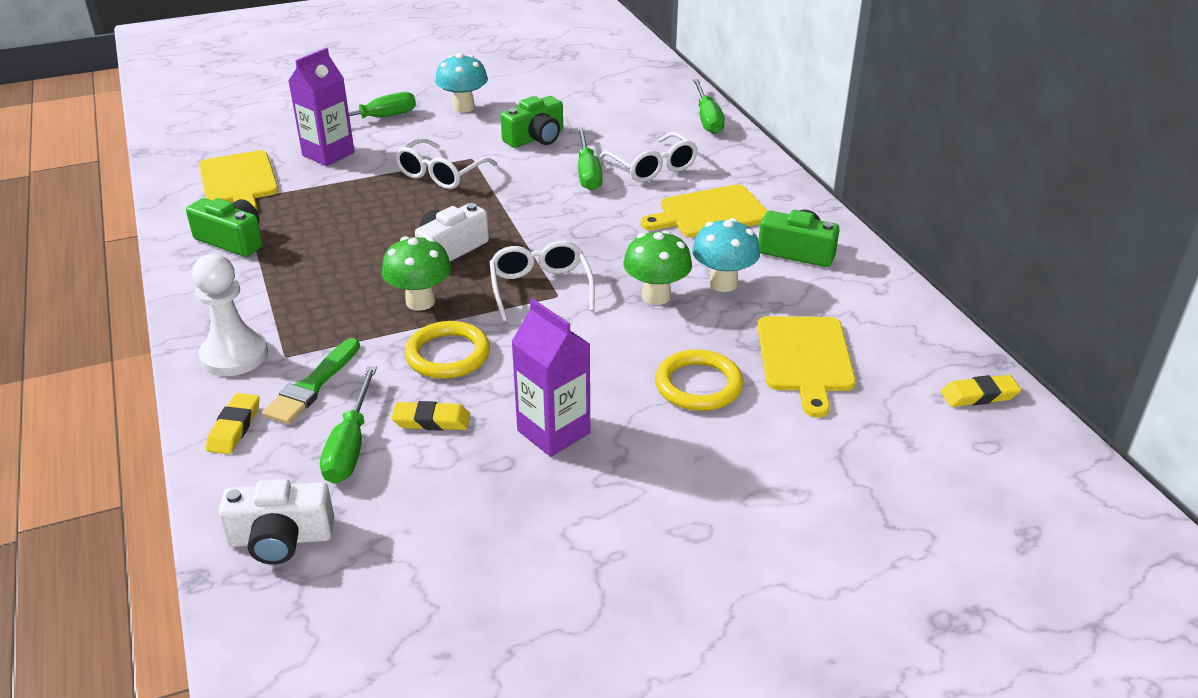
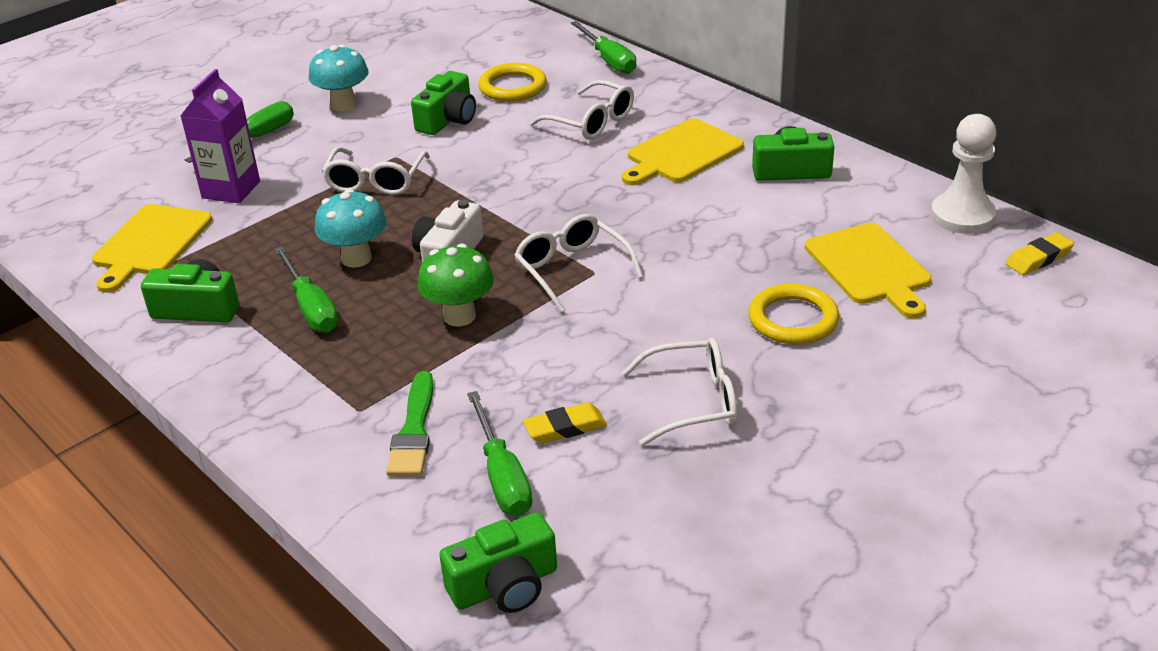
camera: 20 degrees left, 0 degrees up
white pawn [192,254,268,376] -> white pawn moved to [931,114,997,234]
yellow cutting board [199,150,279,210] -> yellow cutting board turned 60 degrees clockwise [92,204,212,293]
yellow eraser [206,393,260,454] -> none
white camera [218,479,335,565] -> green camera [439,512,557,613]
yellow ring [405,321,490,379] -> yellow ring moved to [478,63,547,102]
purple carton [511,299,590,457] -> white glasses [621,338,737,446]
green screwdriver [577,127,603,190] -> green screwdriver moved to [274,246,338,333]
green mushroom [623,230,692,305] -> none
turquoise mushroom [692,218,760,292] -> turquoise mushroom moved to [315,189,387,268]

